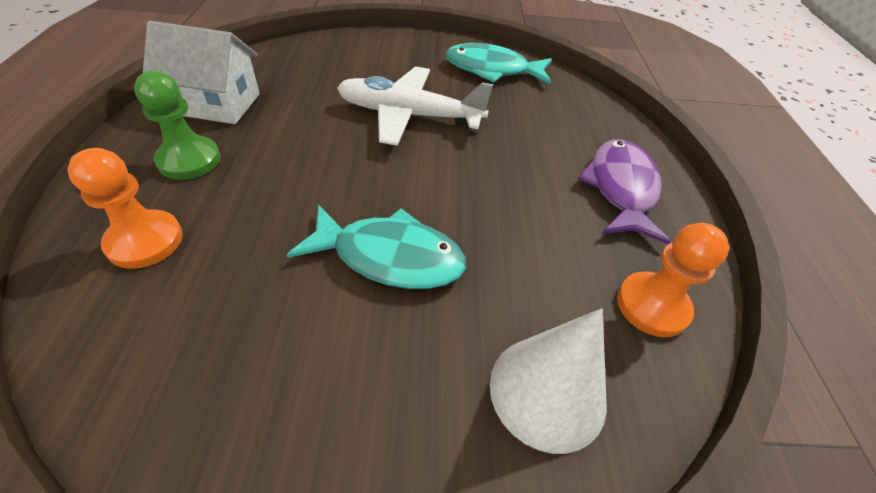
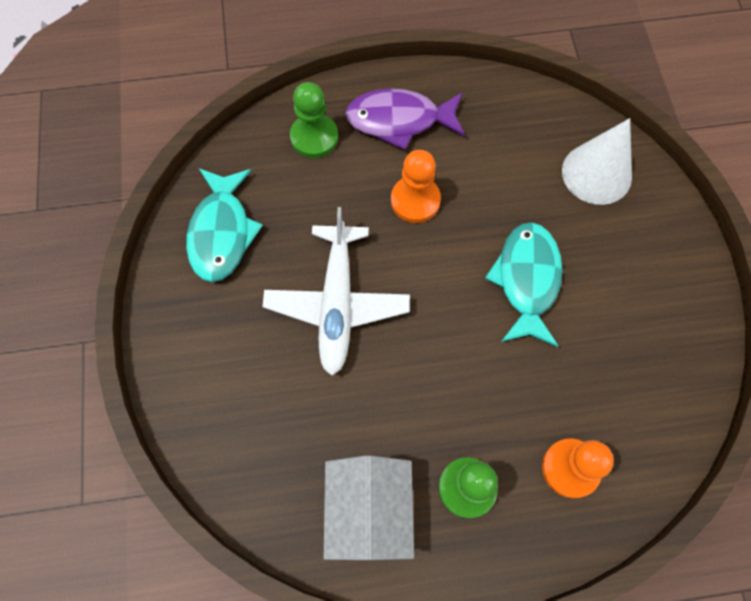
camera: 95 degrees left, 20 degrees up
orange pawn [617,223,729,337] -> orange pawn moved to [391,150,441,223]
none -> green pawn [290,82,338,158]

